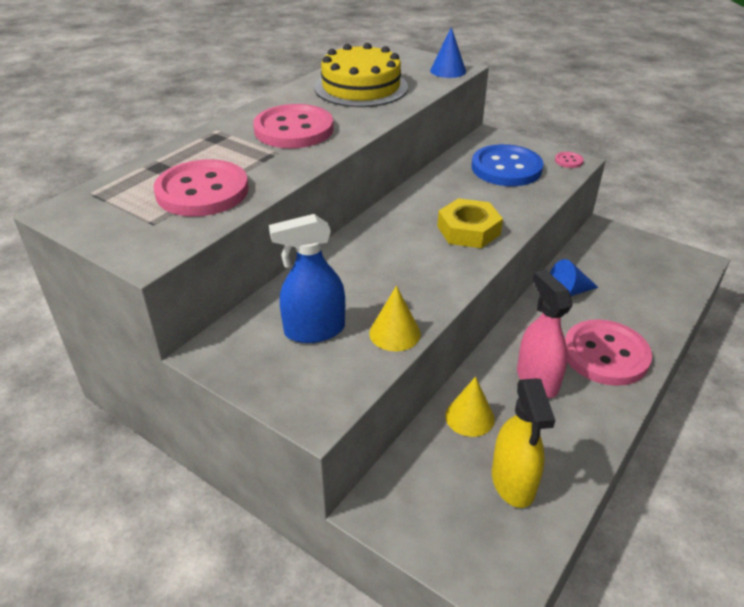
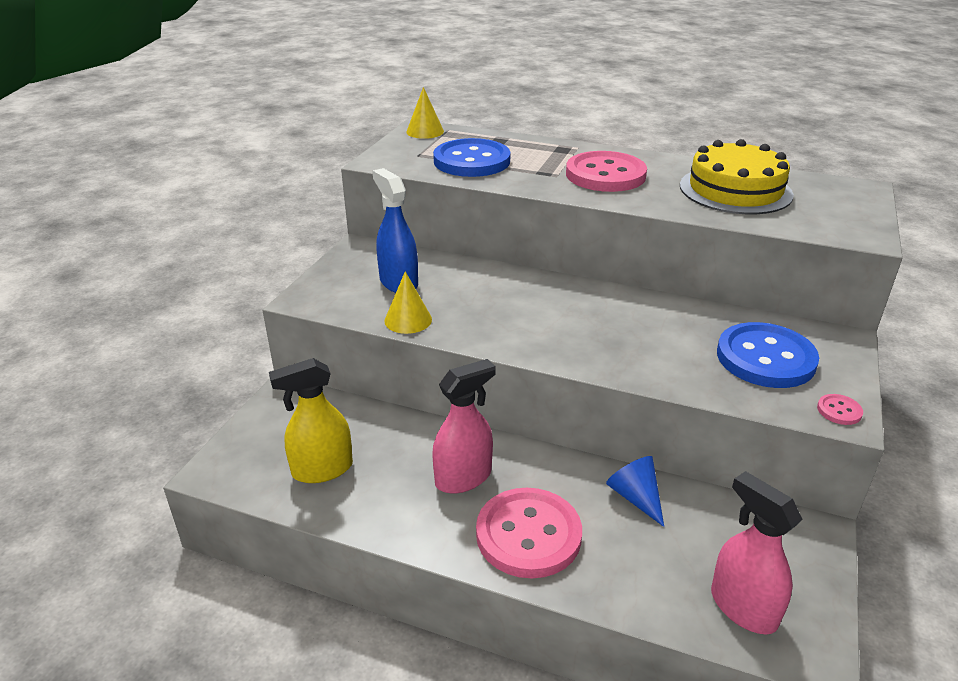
camera: 75 degrees right, 5 degrees down
pink button [153,159,249,216] -> blue button [433,138,511,177]
blue cone [430,27,466,78] -> none
yellow nut [437,198,503,248] -> none
yellow cone [445,377,495,437] -> yellow cone moved to [406,87,444,139]
none -> pink spray bottle [711,471,803,634]

